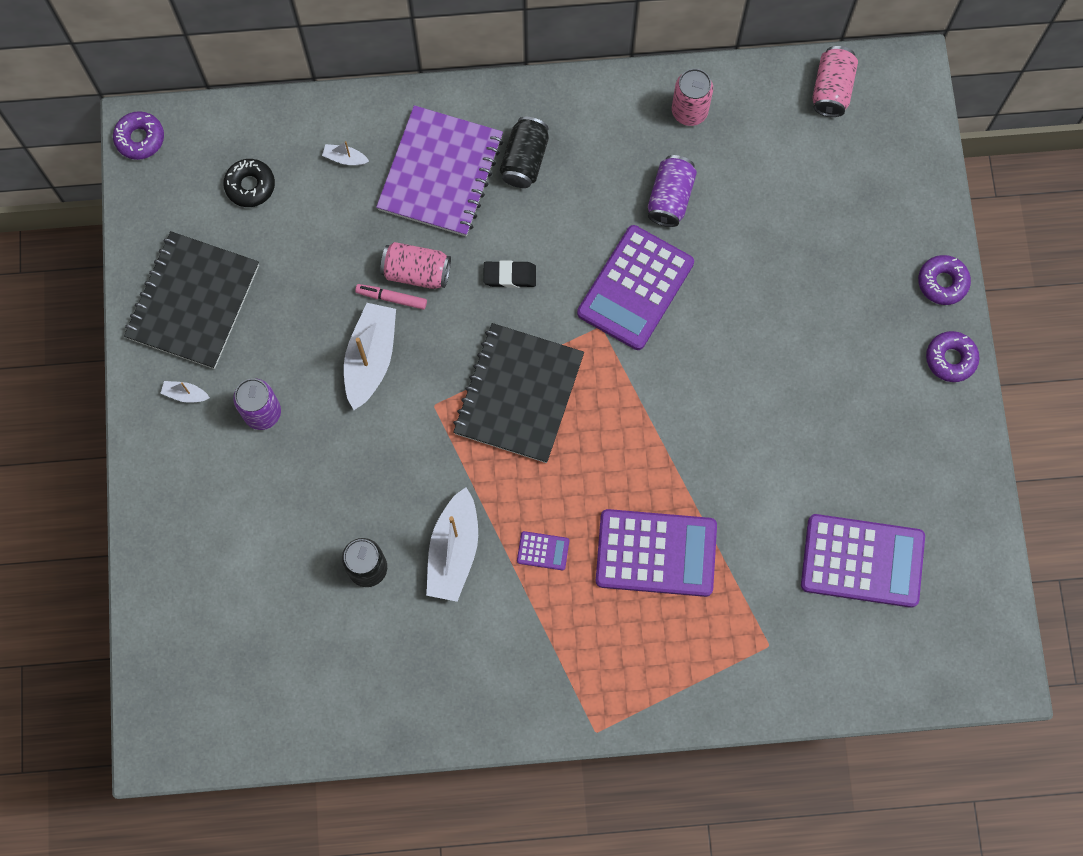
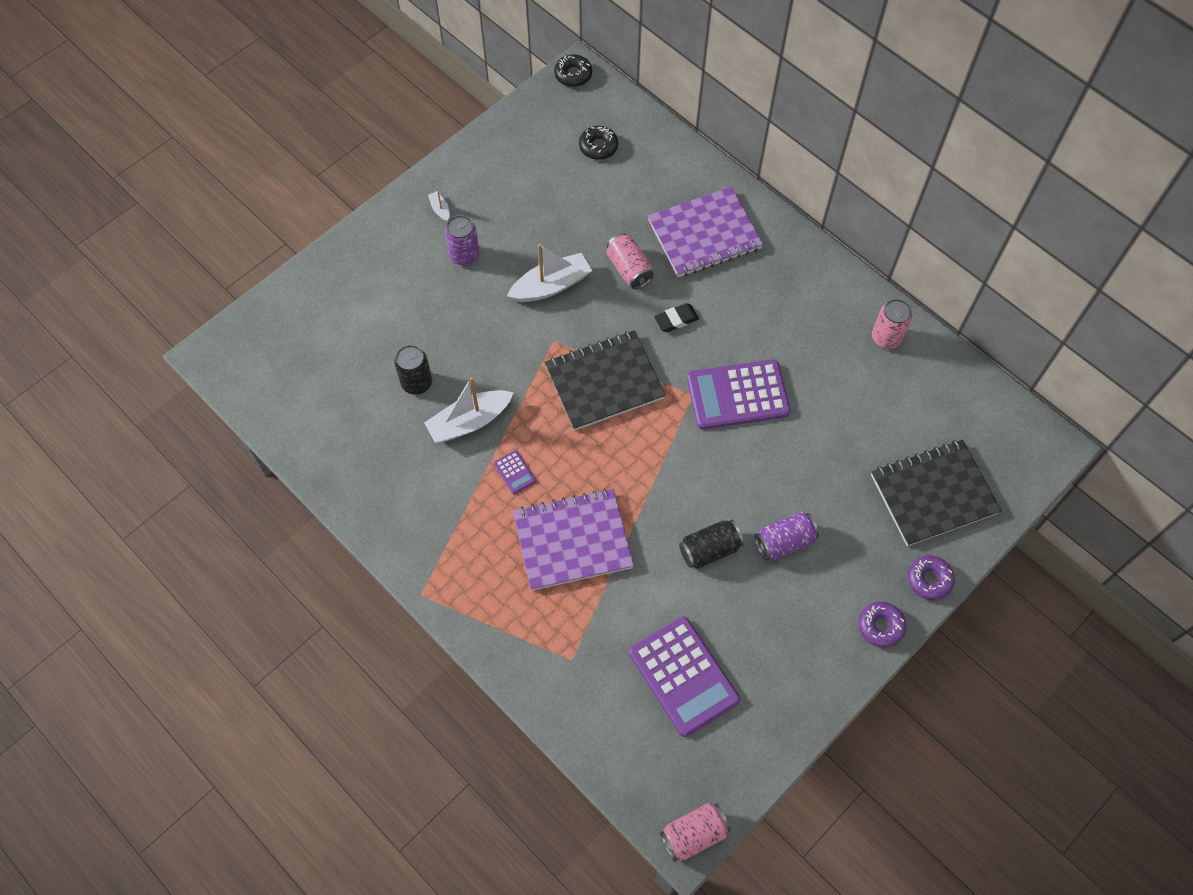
camera: 50 degrees right, 10 degrees down
purple donut [113,111,164,160] -> black donut [554,54,592,87]
black notebook [124,231,259,369] -> black notebook moved to [871,440,1002,546]
white boat [322,141,369,165] -> none
pink marker [355,284,427,310] -> none
black eraser [483,261,536,288] -> black eraser turned 75 degrees counterclockwise [654,303,699,332]
black can [500,117,549,188] -> black can moved to [679,520,744,569]
purple calculator [596,509,717,597] -> purple notebook [513,489,634,591]
purple can [648,155,697,227] -> purple can moved to [755,512,819,560]
pink can [812,46,858,117] -> pink can moved to [660,803,731,862]

